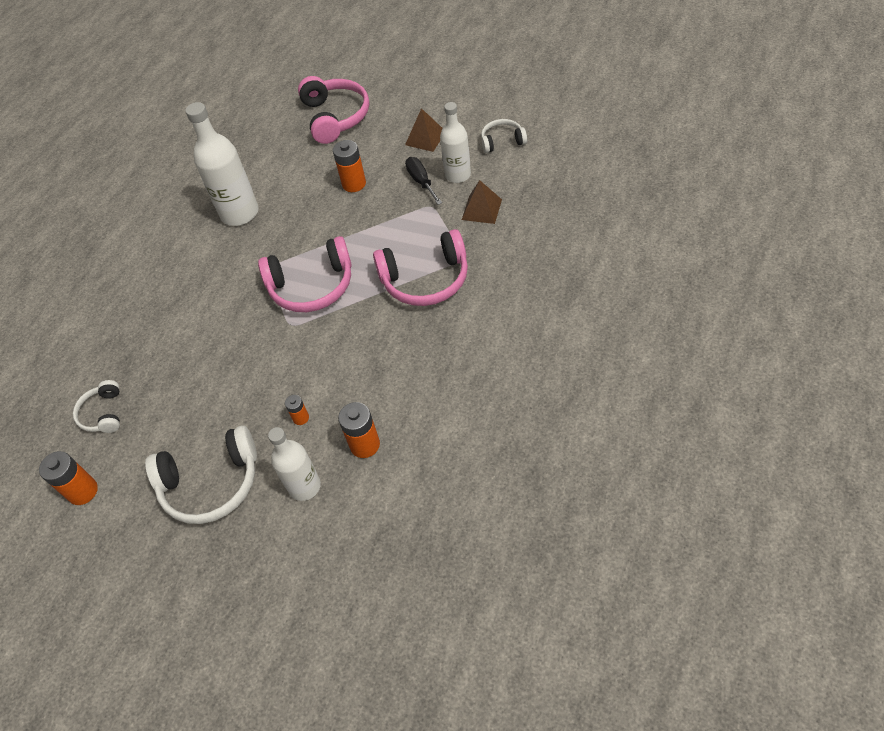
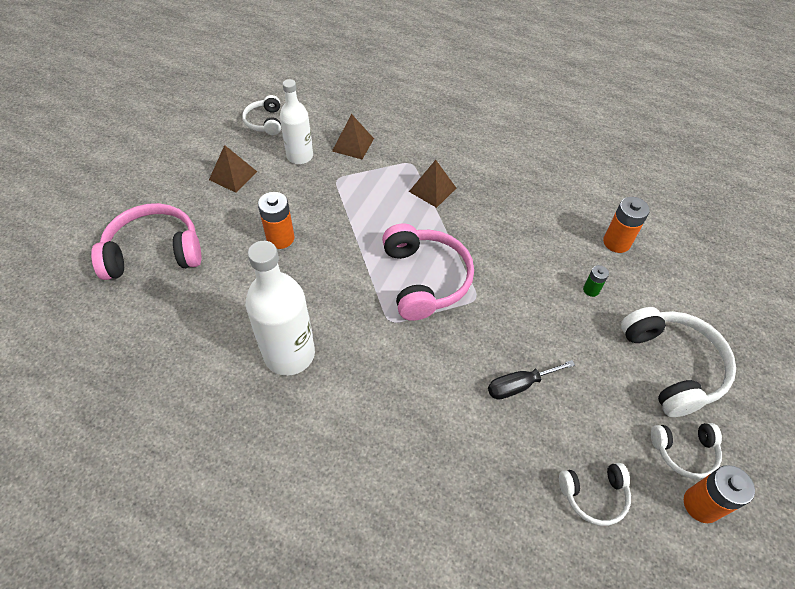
camera: 95 degrees left, 0 degrees up
white bottle [268,427,321,501] -> none
orange battery [285,395,309,425] -> green battery [583,265,609,297]
pink headphones [373,229,468,306] -> brown pyramid [409,160,456,208]
black screwdriver [405,157,442,205] -> black screwdriver moved to [488,360,575,400]
none -> white headphones [651,423,722,479]

